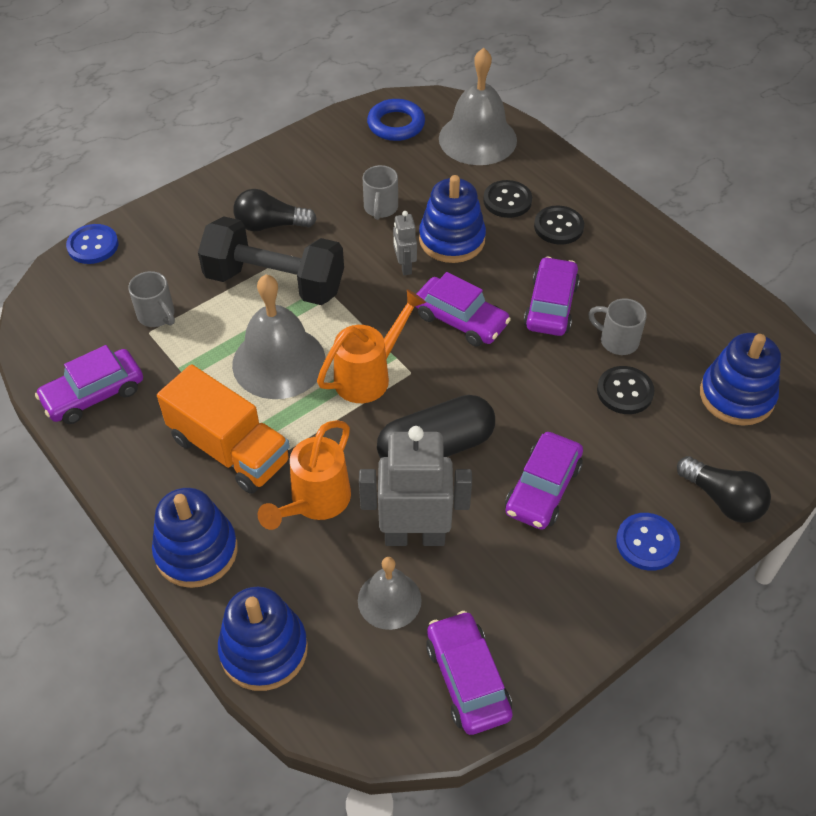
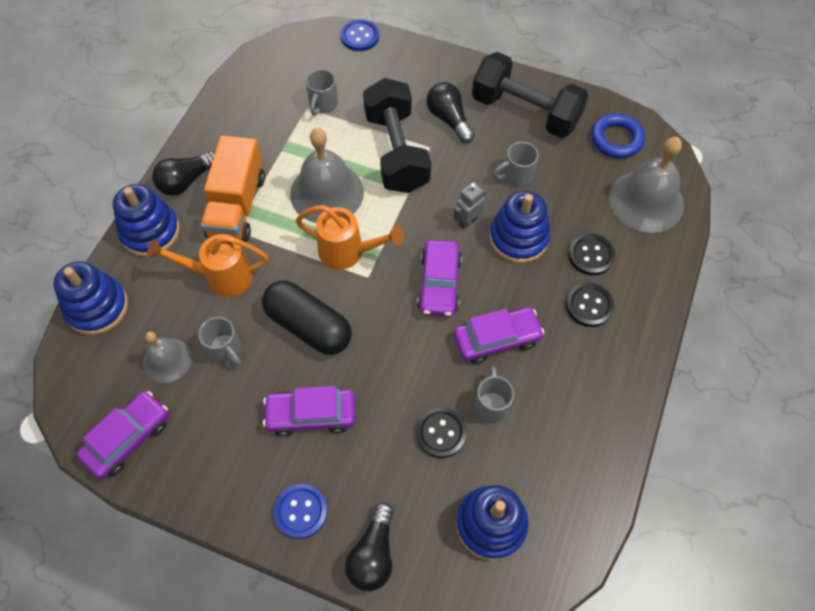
camera: 60 degrees right, 10 degrees up
purple car [35,345,143,424] -> none
grey robot [359,426,472,546] -> grey mug [198,317,242,366]
none -> black light bulb [152,151,215,196]
none -> black dumbbell [472,52,588,138]

